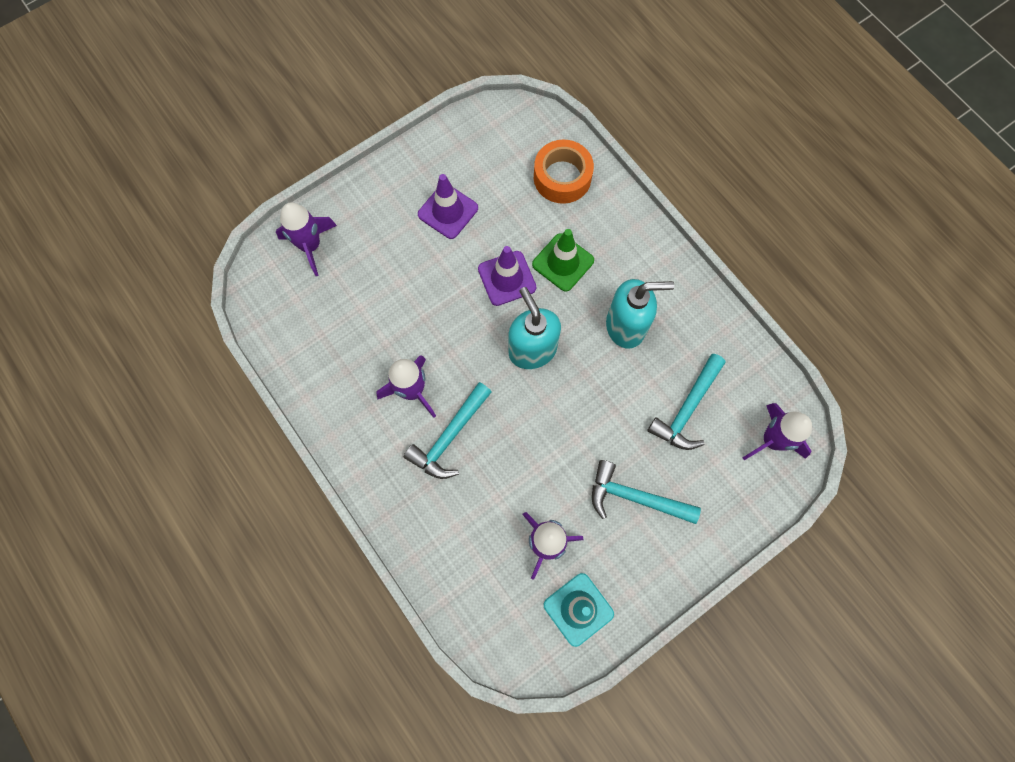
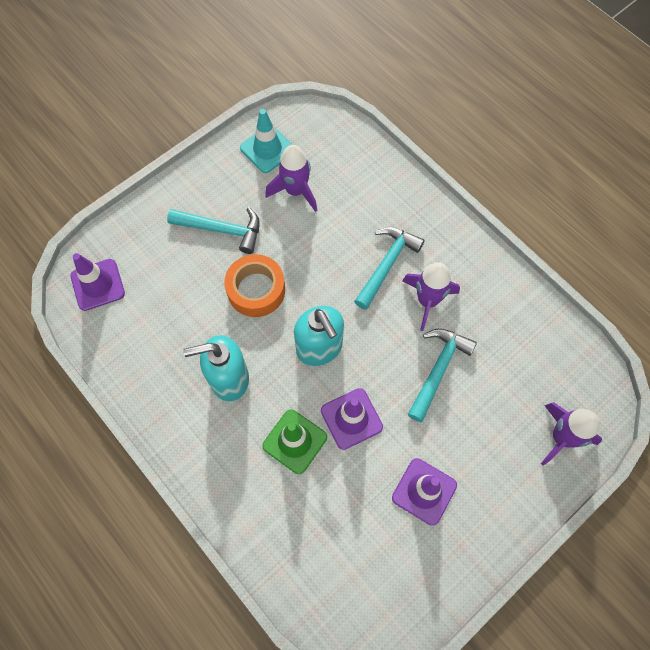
camera: 175 degrees right, 5 degrees down
orange tape [534,140,594,204] -> orange tape moved to [224,254,285,317]
turquoise hammer [647,354,726,450] -> turquoise hammer moved to [408,329,477,422]
purple rocket [743,403,812,460] -> purple traffic cone [71,253,125,311]

